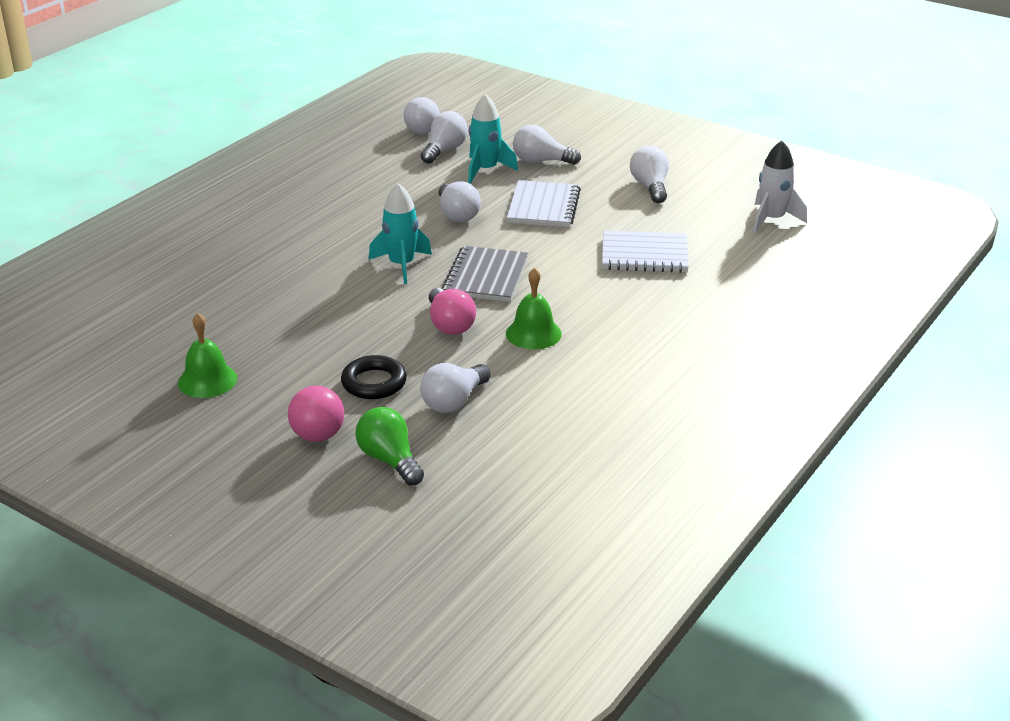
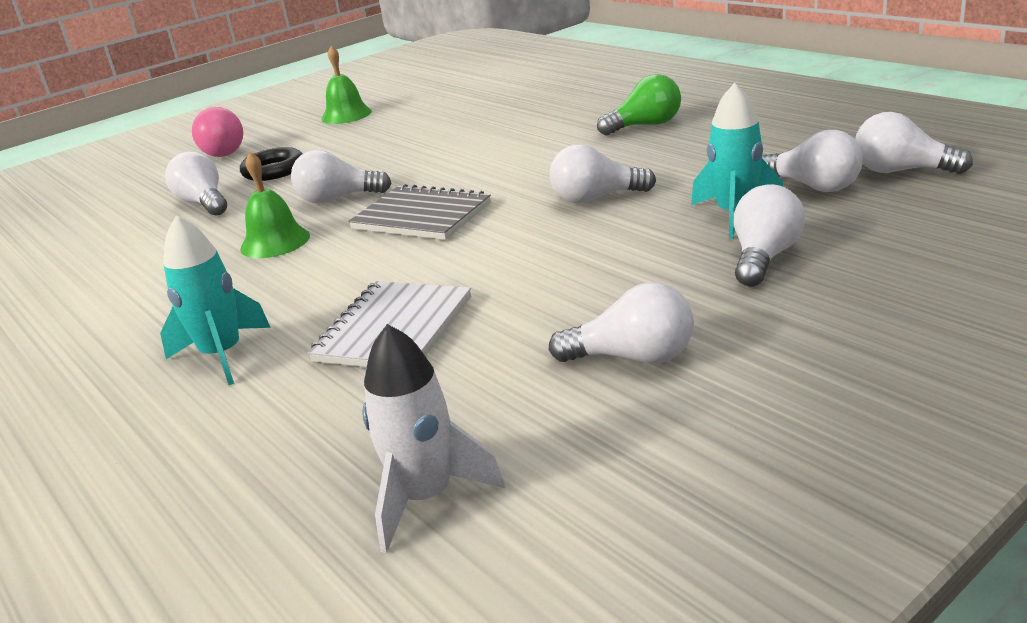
camera: 110 degrees right, 5 degrees down
green light bulb [355,407,424,486] -> green light bulb moved to [597,74,681,136]
turquoise rocket [369,183,432,284] -> turquoise rocket moved to [160,215,271,385]
pink light bulb [429,288,476,335] -> white light bulb [291,150,391,204]
white notebook [506,180,581,227] -> none

